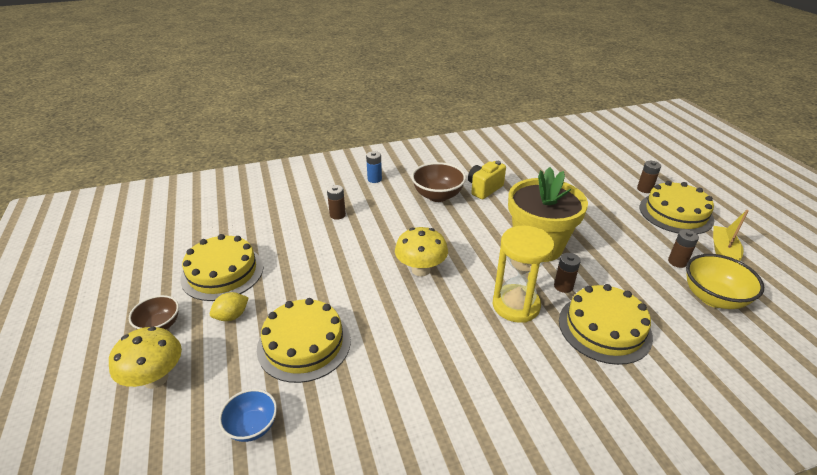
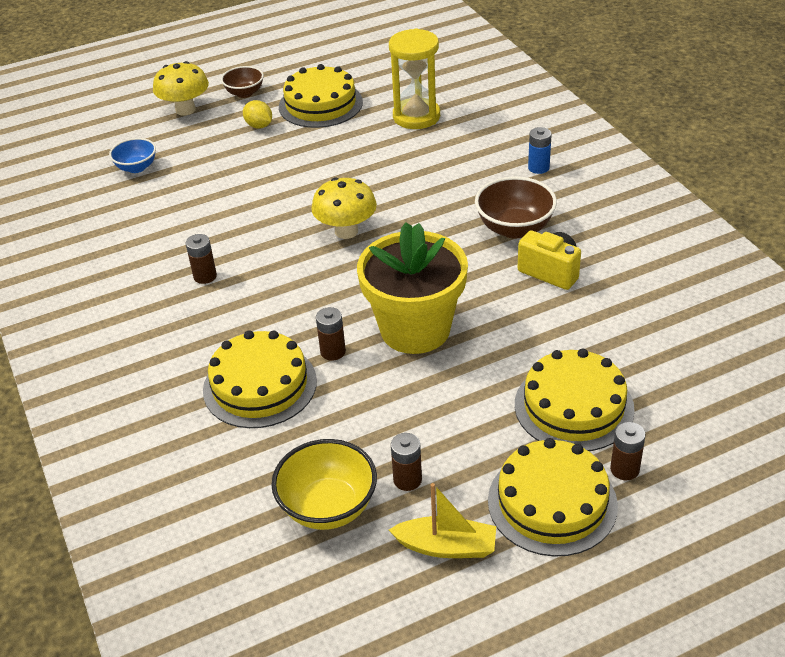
camera: 85 degrees right, 5 degrees up
yellow cake [257,298,351,383] -> yellow cake moved to [515,349,634,451]
brown battery [327,185,346,220] -> brown battery moved to [186,234,217,284]
yellow hourglass [493,225,554,323] -> yellow hourglass moved to [389,28,440,129]

